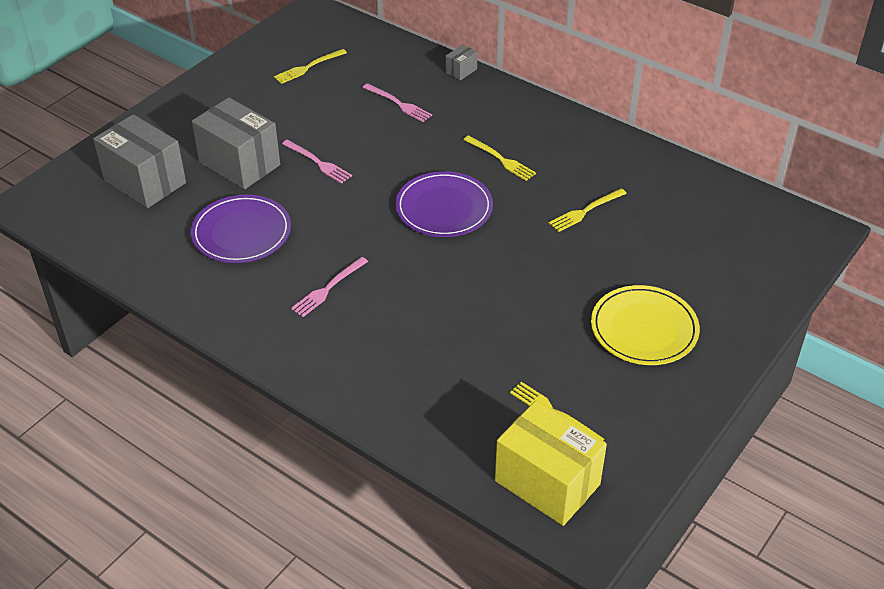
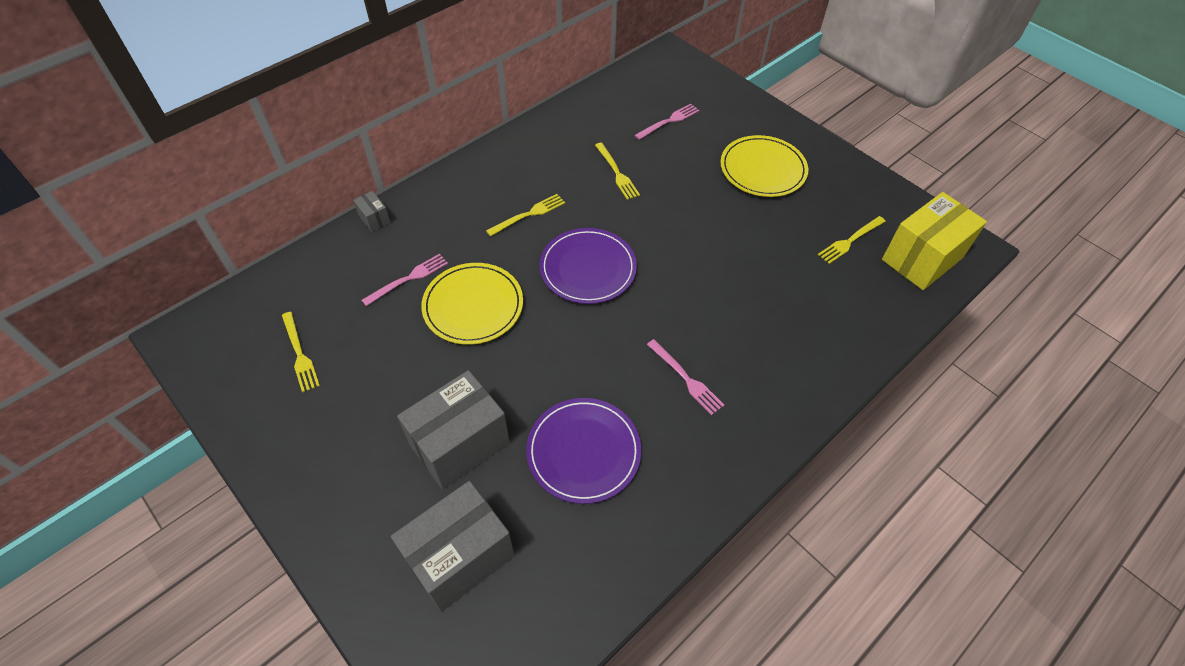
camera: 80 degrees left, 10 degrees up
pink fork [282,139,352,184] -> pink fork moved to [634,104,700,140]
none -> yellow plate [421,263,523,345]

